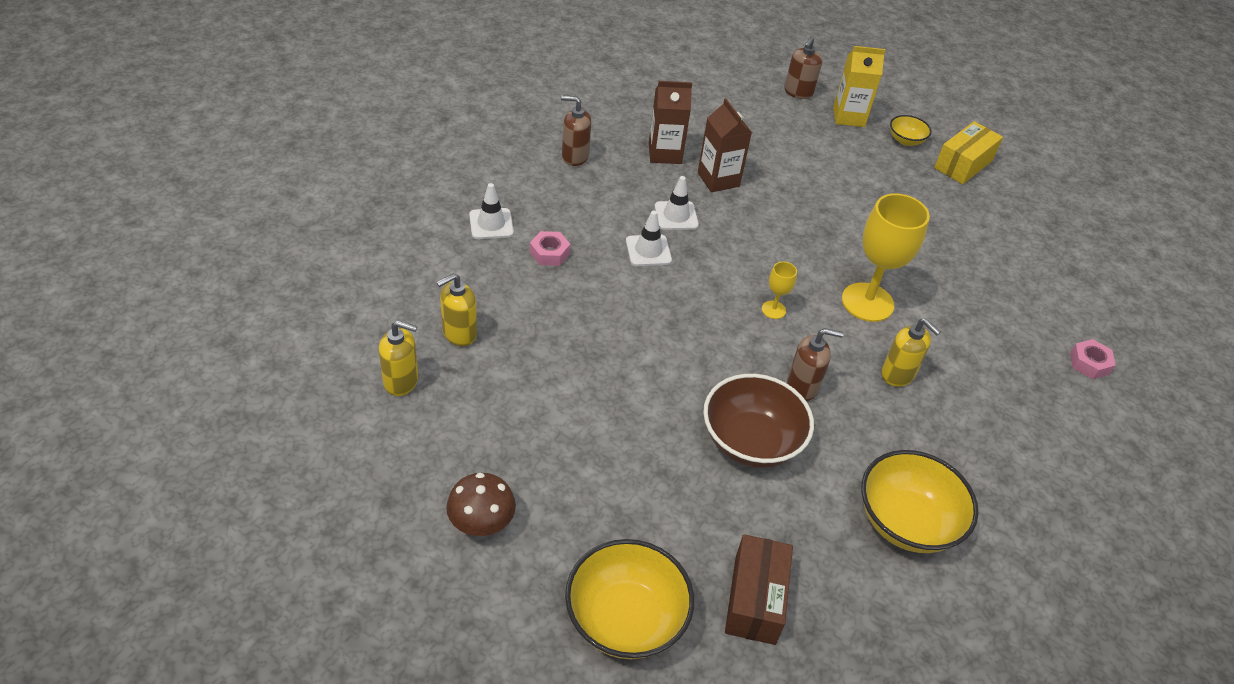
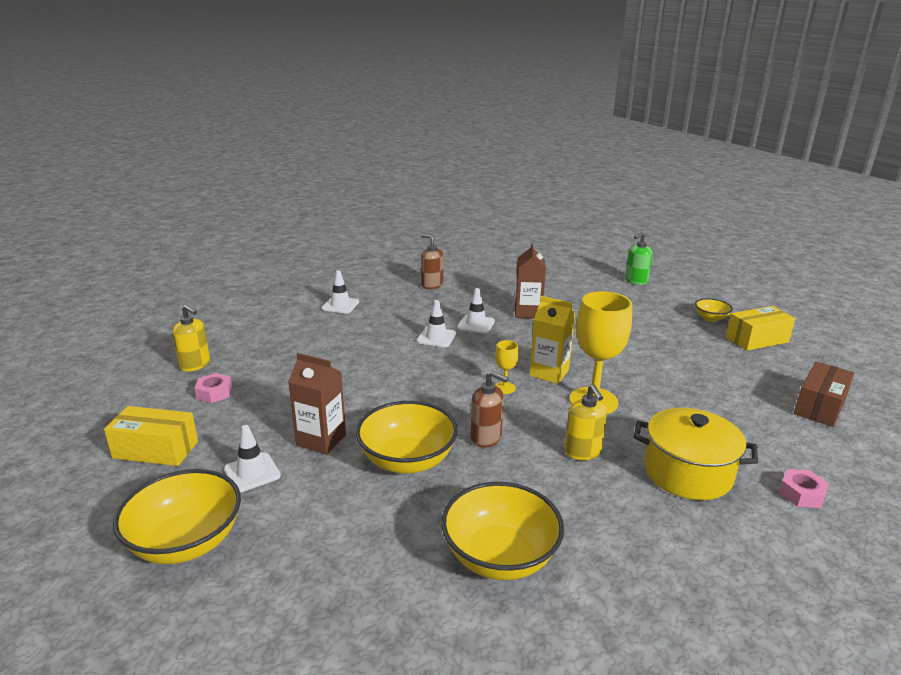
camera: 30 degrees right, 20 degrees down
yellow soap dispenser [436,273,477,346] -> none
brown mushroom [446,473,516,536] -> yellow box [104,406,198,466]
pink nut [530,231,570,266] -> pink nut moved to [194,373,233,403]
brown carton [649,81,692,164] -> brown carton moved to [288,353,346,455]
brown bowl [703,374,814,468] -> yellow bowl [356,401,458,474]
brown box [725,534,793,645] -> brown box moved to [794,361,854,427]
brown soap dispenser [785,36,822,99] -> green soap dispenser [625,232,652,285]
yellow carton [833,46,886,127] -> yellow carton moved to [529,296,575,384]
none -> white traffic cone [224,425,281,492]
none -> yellow pot [634,408,758,500]

